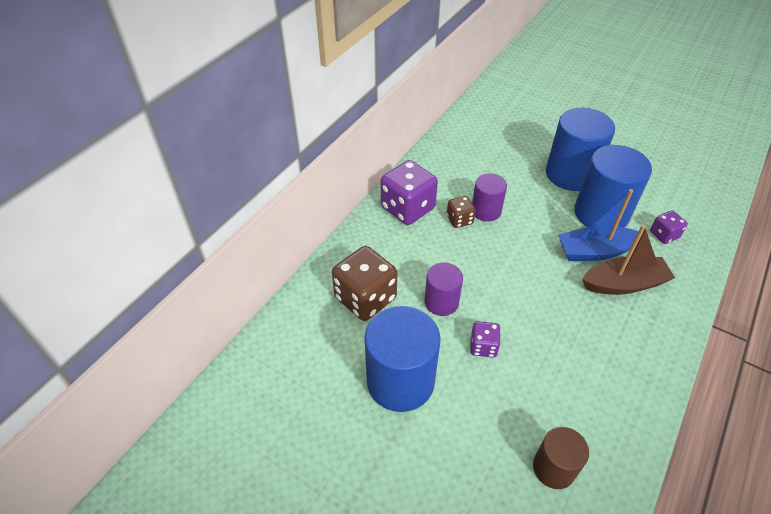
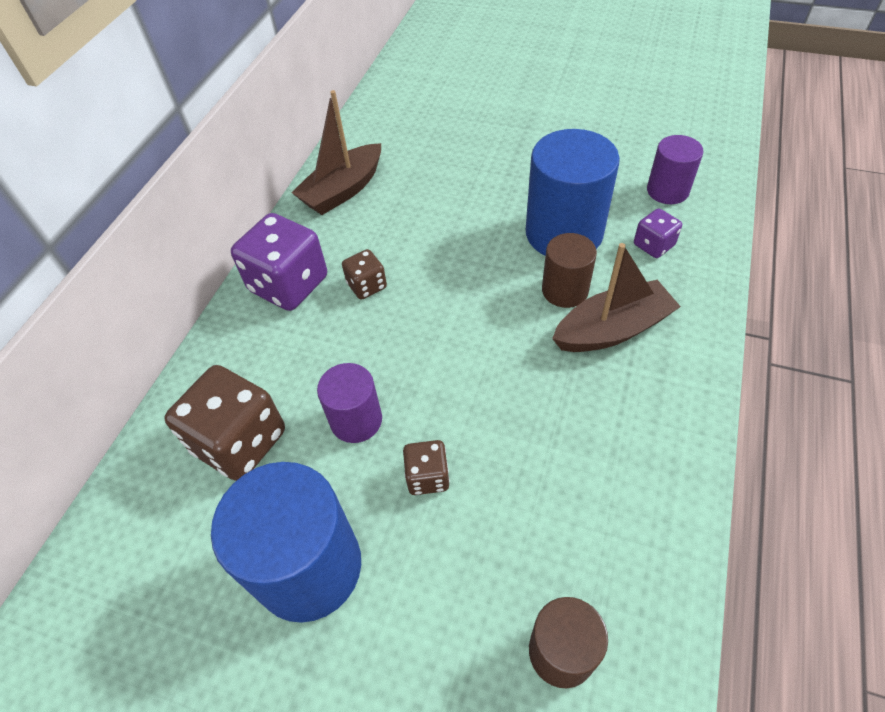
camera: 10 degrees left, 5 degrees up
purple dice [470,321,501,358] -> brown dice [403,440,450,495]
purple cylinder [472,173,507,222] -> purple cylinder moved to [647,135,703,204]
blue cylinder [546,108,615,191] -> none
blue boat [558,189,638,261] -> brown cylinder [542,233,597,308]
none -> brown boat [291,90,381,215]

